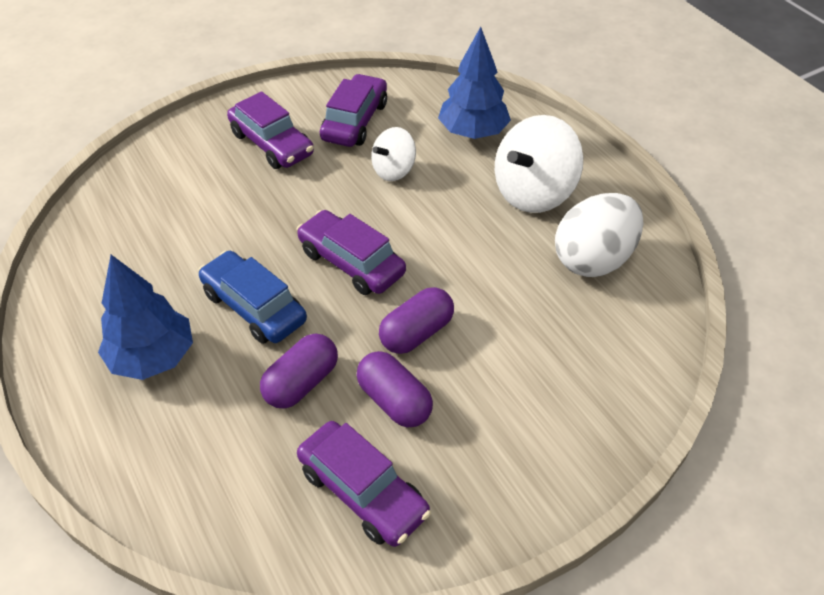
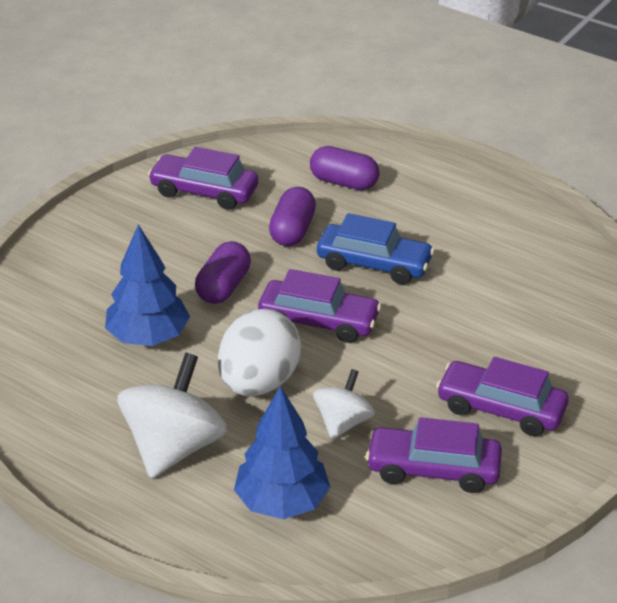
camera: 155 degrees right, 10 degrees down
blue tree [98,255,193,380] -> blue tree moved to [105,224,190,346]
purple car [320,74,387,147] -> purple car turned 105 degrees clockwise [365,417,502,493]
purple capsule [356,351,433,427] -> purple capsule moved to [310,146,379,190]
white egg [555,193,644,277] -> white egg moved to [218,309,301,396]

